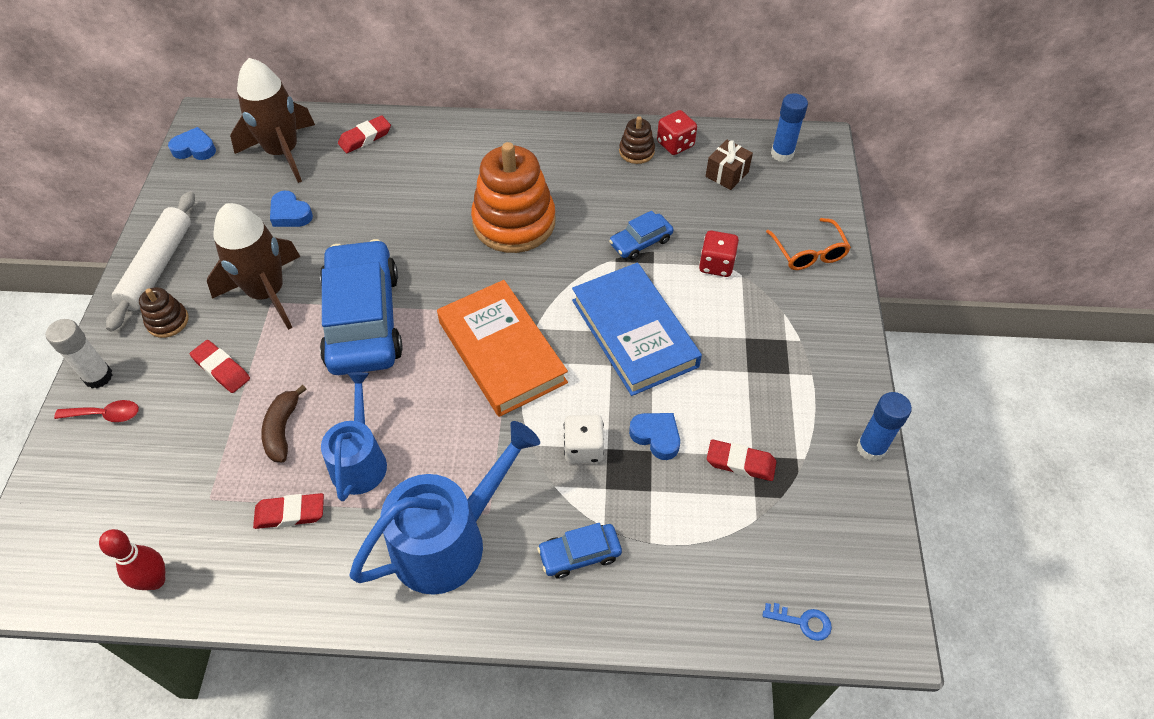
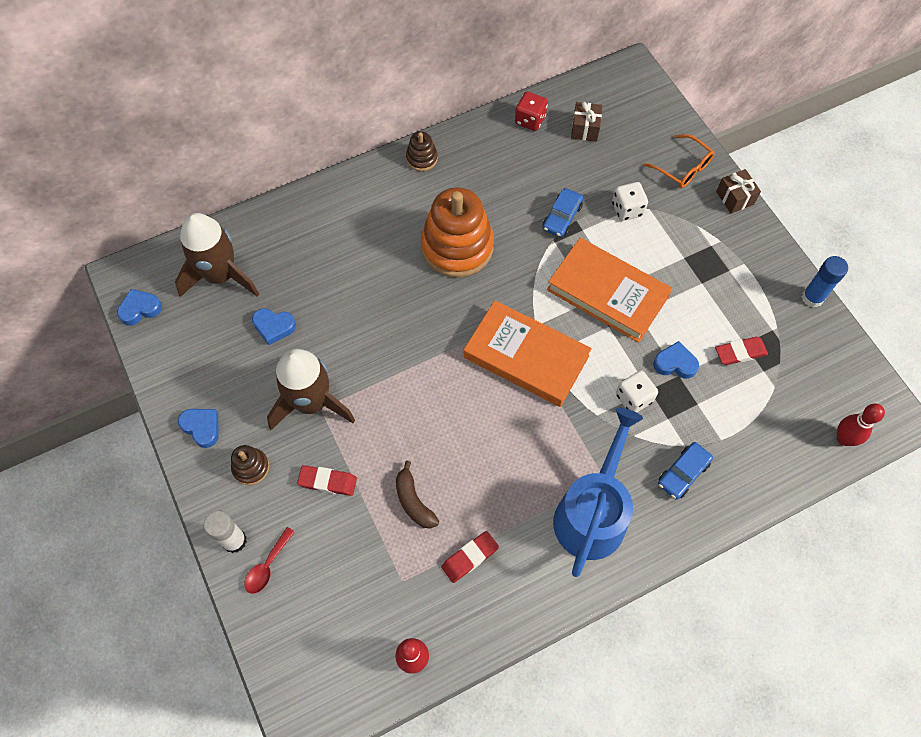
camera: 30 degrees left, 10 degrees up
red spoon [54,400,139,422] -> red spoon turned 150 degrees clockwise [245,527,295,594]
white rolling pin [106,191,195,332] -> blue heart [178,409,219,448]
blue car [320,239,403,375] -> none
blue watering can [321,372,387,501] -> none
red eraser [338,115,391,153] -> none
blue book [572,263,702,396] -> orange book [547,238,672,343]
brown stacking toy [619,116,655,164] -> brown stacking toy moved to [406,131,438,171]
red dice [699,231,739,277] -> white dice [612,182,648,221]
blue key [763,603,832,641] -> red bowling pin [837,404,885,446]
blue glue stick [771,93,808,162] -> none
none -> brown gift [716,169,761,214]

